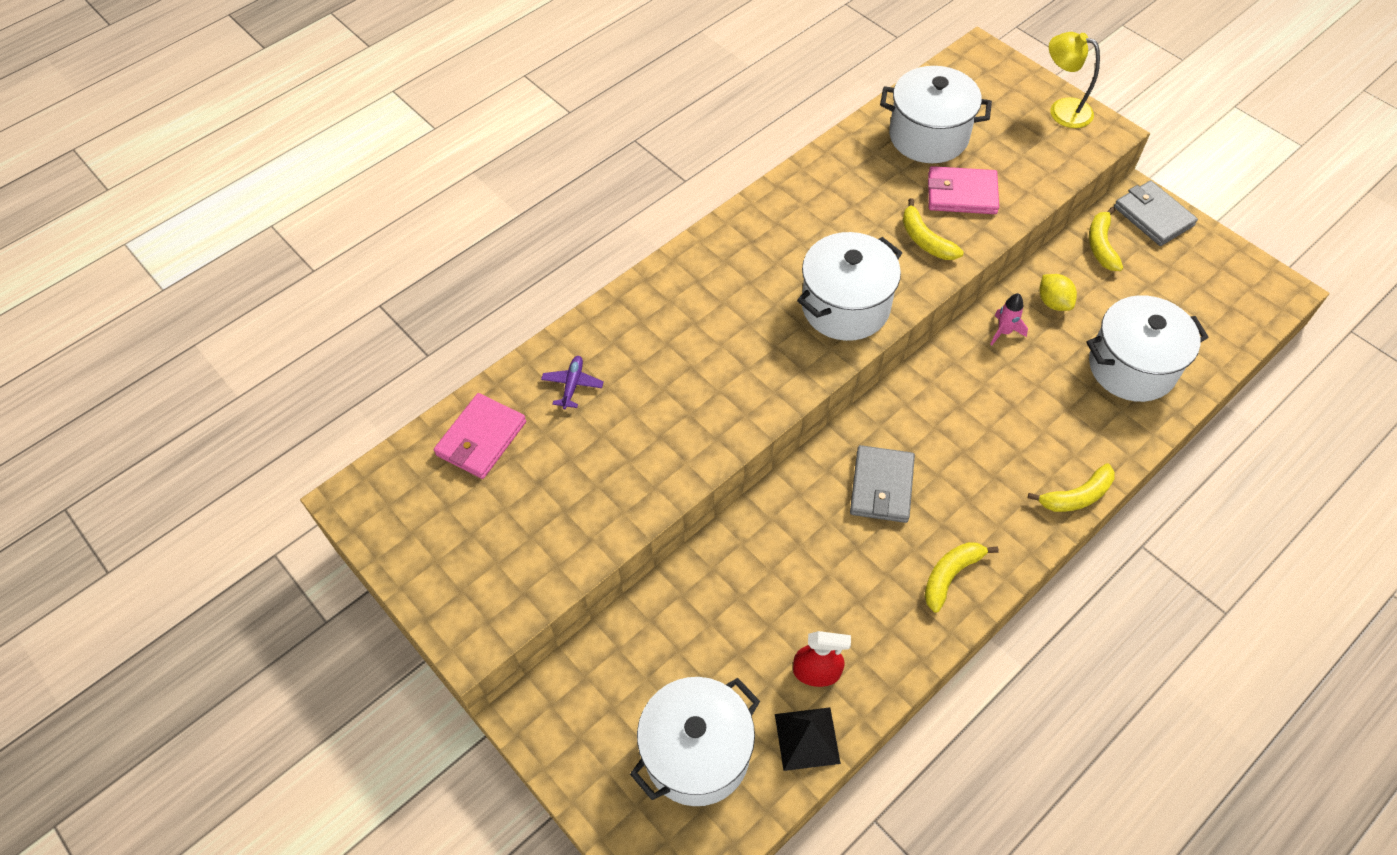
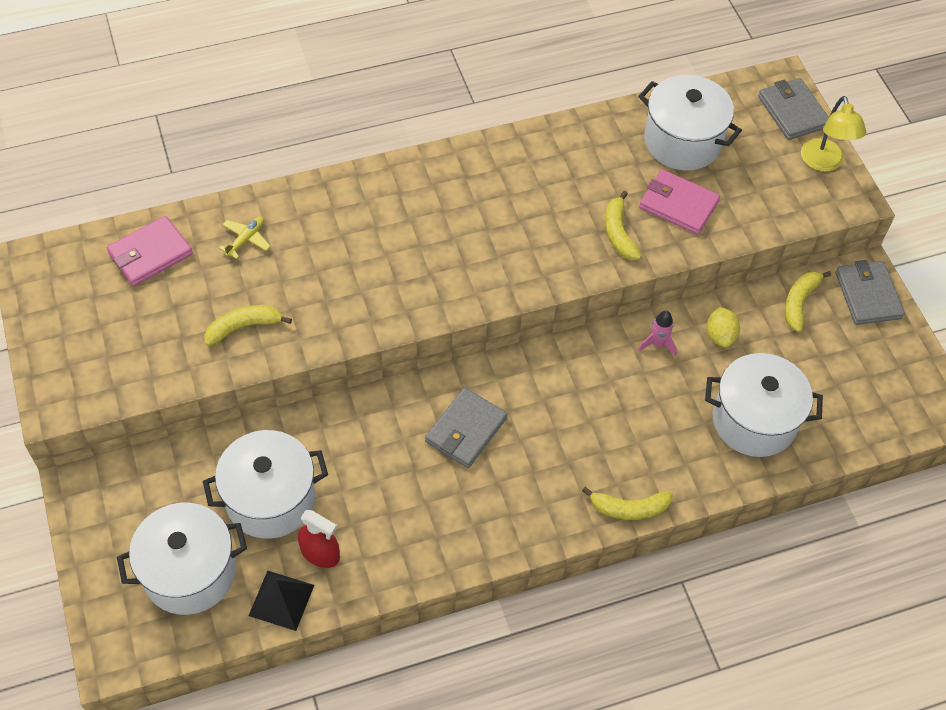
camera: 20 degrees right, 0 degrees up
purple plane [541,356,604,409] -> yellow plane [219,216,271,259]
white pot [797,232,902,341] -> white pot moved to [203,430,328,539]
yellow banana [924,542,999,613] -> yellow banana moved to [204,305,292,346]
yellow lamp [1049,32,1100,128] -> yellow lamp turned 150 degrees counterclockwise [801,96,866,172]
none -> grey wallet [758,78,829,140]

